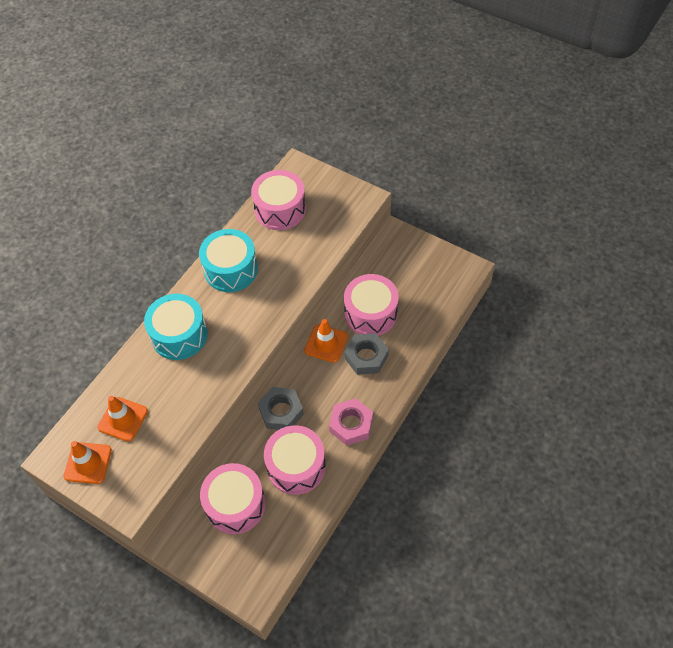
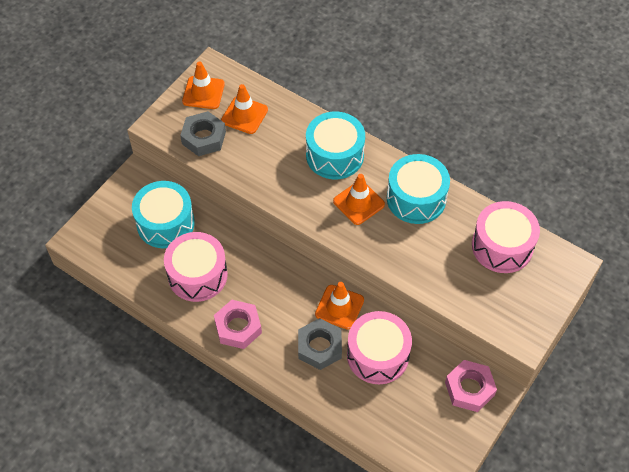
camera: 90 degrees right, 0 degrees up
pink drum [200,463,266,534] -> turquoise drum [132,181,195,248]
grey nut [258,387,304,430] -> grey nut moved to [180,111,226,156]
none -> orange traffic cone [333,174,385,225]
none -> pink nut [445,360,497,412]

